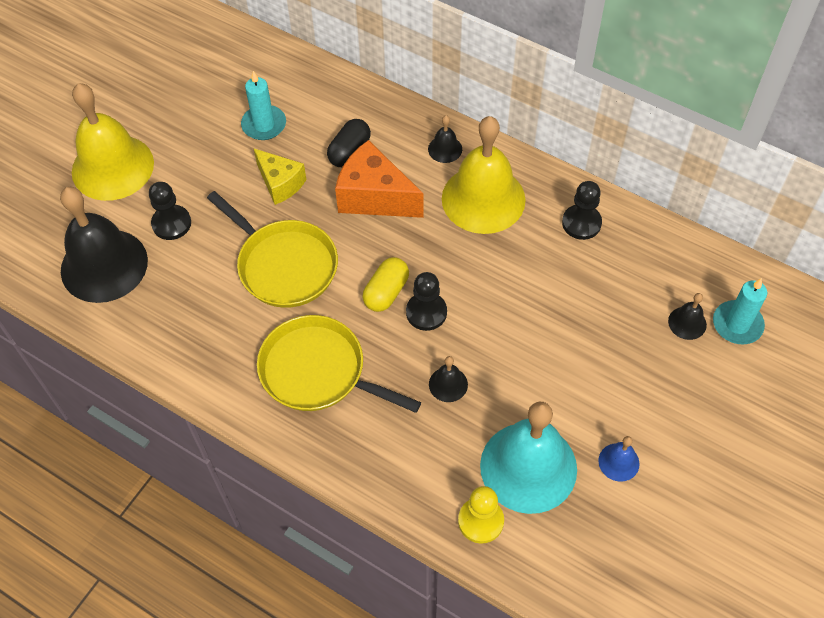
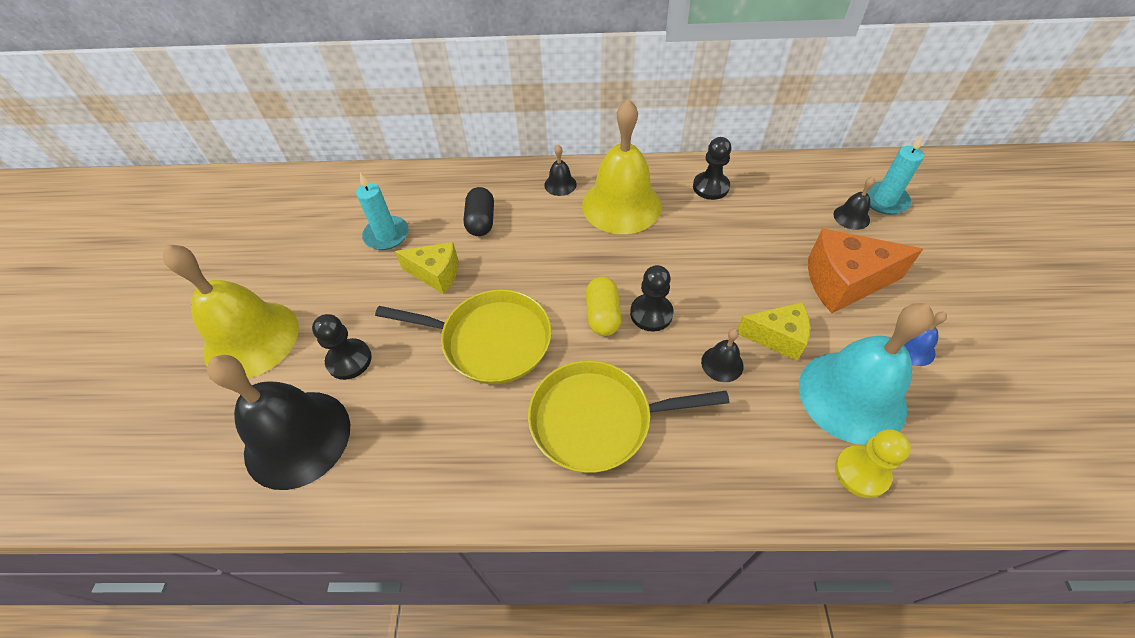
camera: 30 degrees left, 5 degrees down
orange cheese [335,140,424,218] -> orange cheese moved to [808,228,923,313]
none -> yellow cheese [737,302,810,361]

